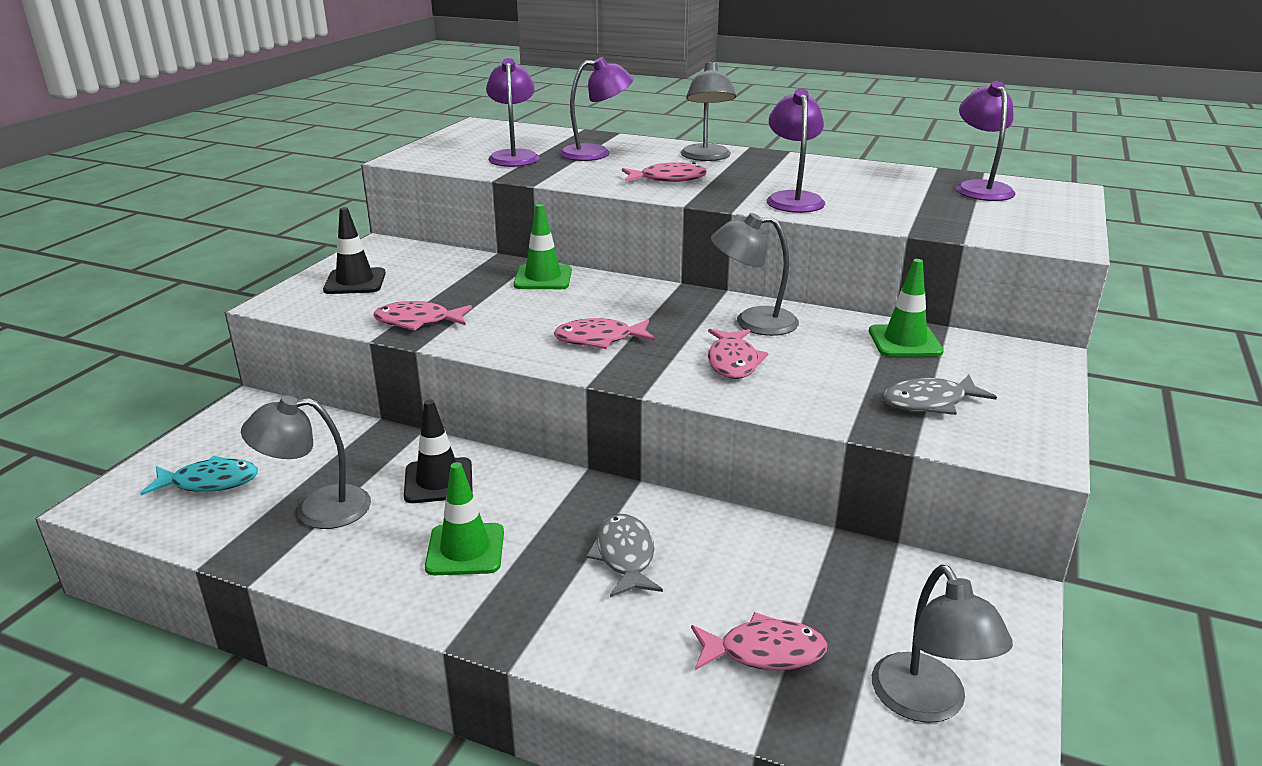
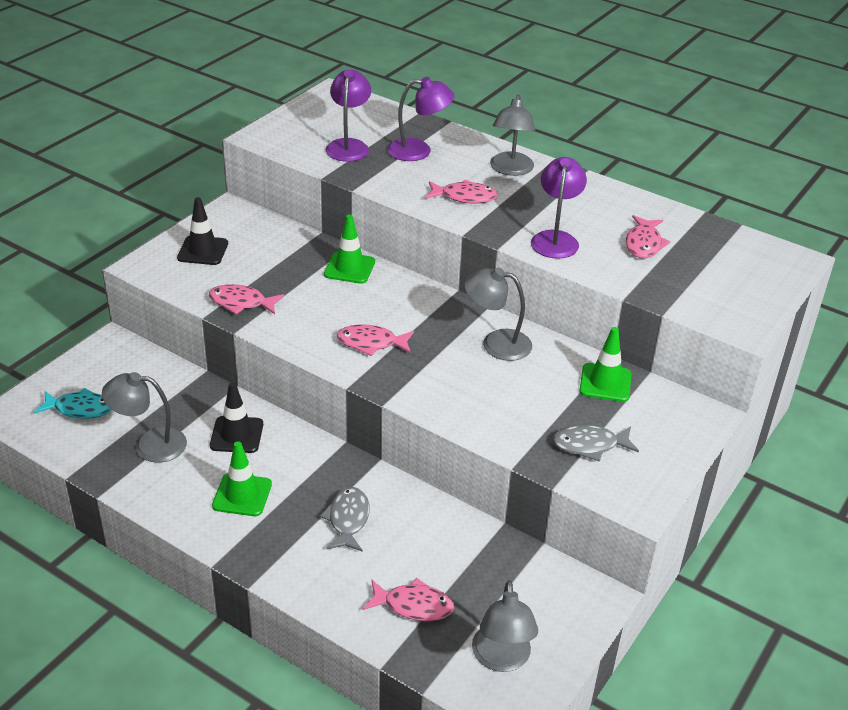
camera: 10 degrees right, 10 degrees up
pink fish [708,329,768,379] -> pink fish moved to [626,215,670,258]
purple lamp [956,81,1016,201] -> none

